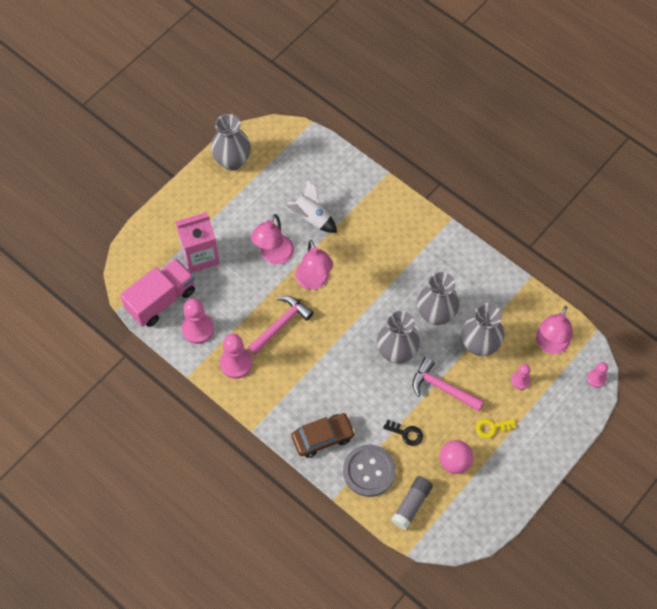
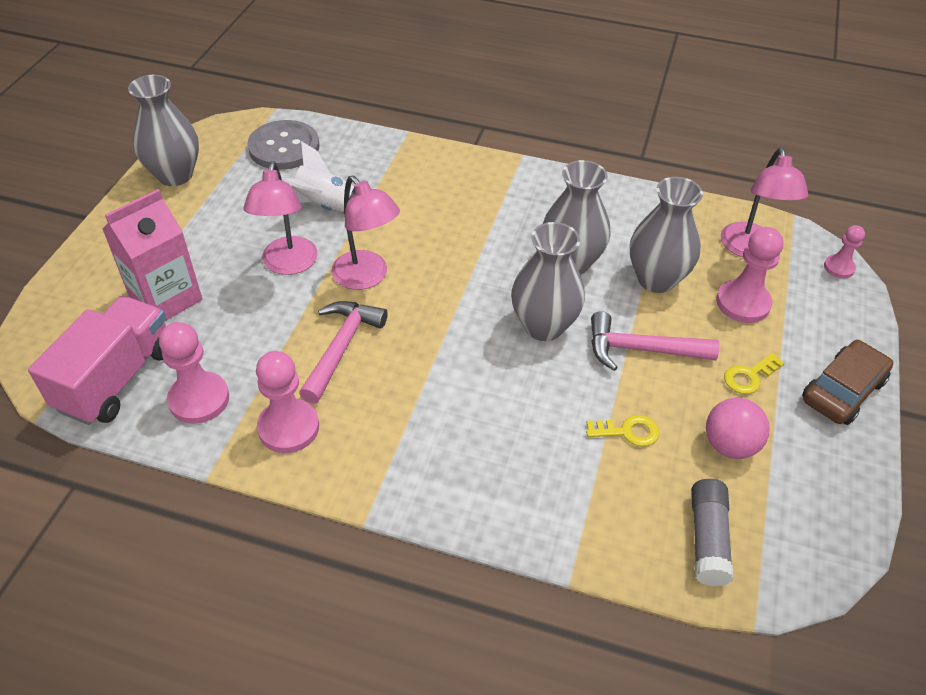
camera: 25 degrees left, 15 degrees down
brown car [291,413,355,458] -> brown car moved to [802,340,893,425]
grey button [343,445,396,497] -> grey button moved to [247,120,319,170]
black key [383,420,423,446] -> yellow key [586,415,659,446]
pink pawn [511,364,531,390] -> pink pawn [716,227,784,323], size x1.72

